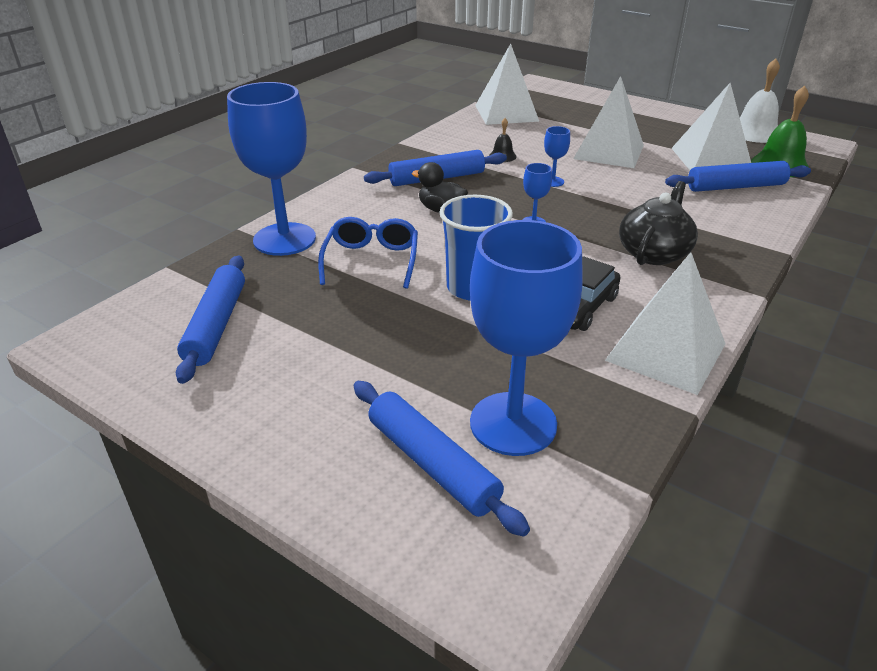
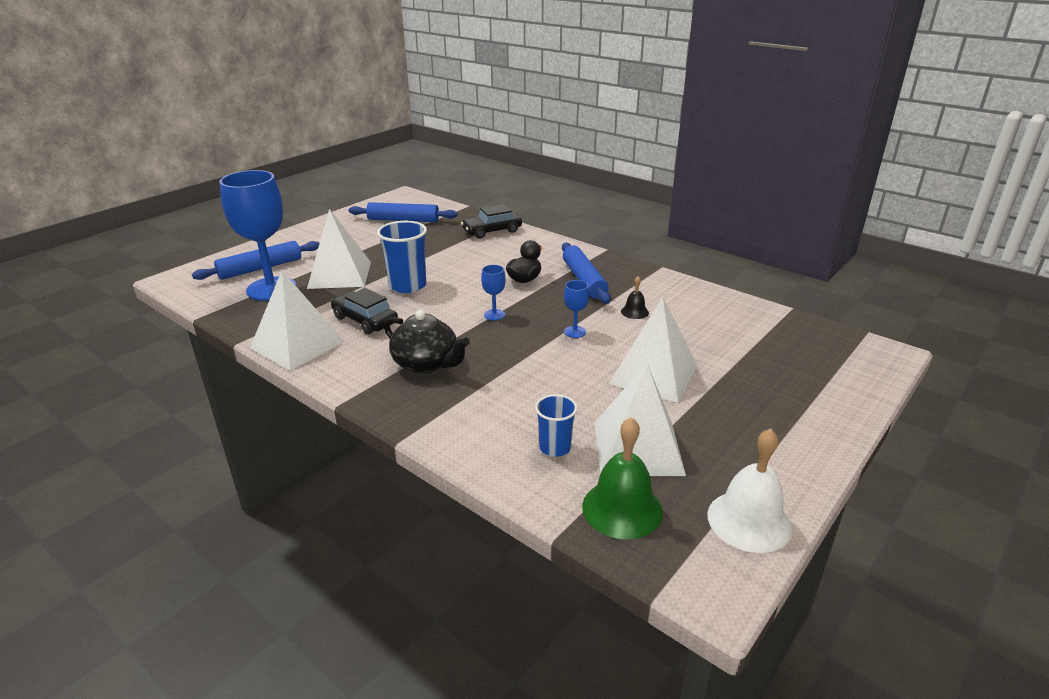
camera: 95 degrees right, 5 degrees down
blue goblet [227,82,316,256] -> black car [461,204,522,239]
blue glasses [318,217,418,289] -> none
white pyramid [475,44,539,125] -> white pyramid moved to [307,209,371,289]
blue rolling pin [665,161,811,192] -> blue cup [535,394,577,457]

